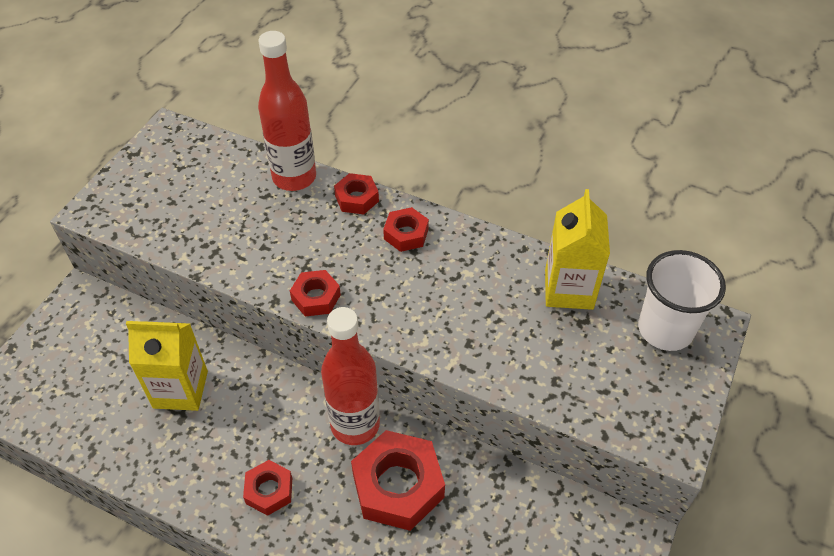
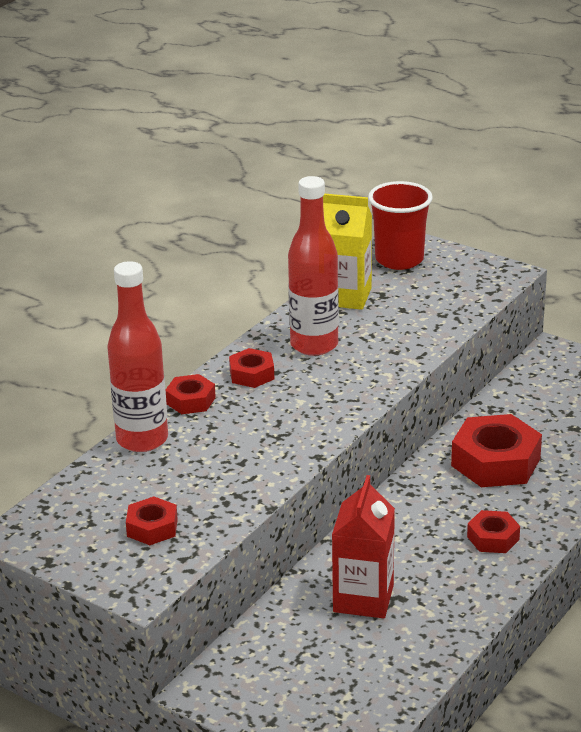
camera: 80 degrees left, 20 degrees down
yellow carton [126,321,208,411] -> red carton [332,475,395,618]
red nut [290,270,341,316] -> red nut moved to [126,496,178,545]
red bottle [321,307,380,445] -> red bottle moved to [288,176,339,356]
white cup [638,250,726,351] -> red cup [368,181,433,270]

